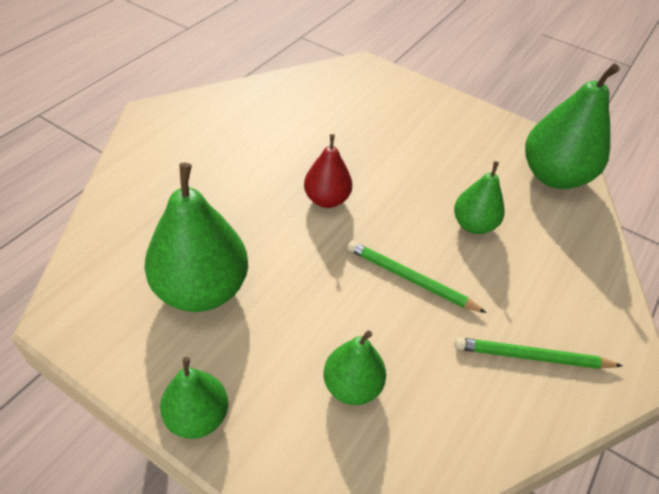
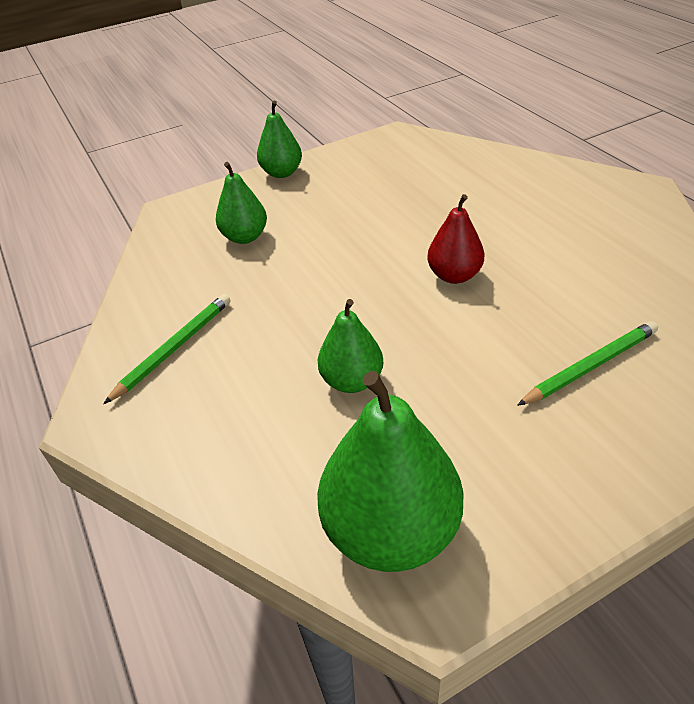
camera: 125 degrees right, 5 degrees down
green pear [144,163,248,312] -> none
green pencil [347,241,487,313] -> green pencil moved to [517,321,658,406]

